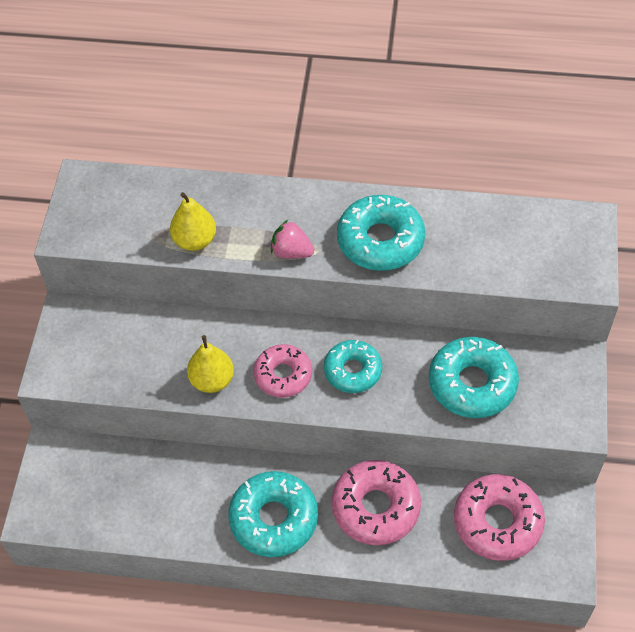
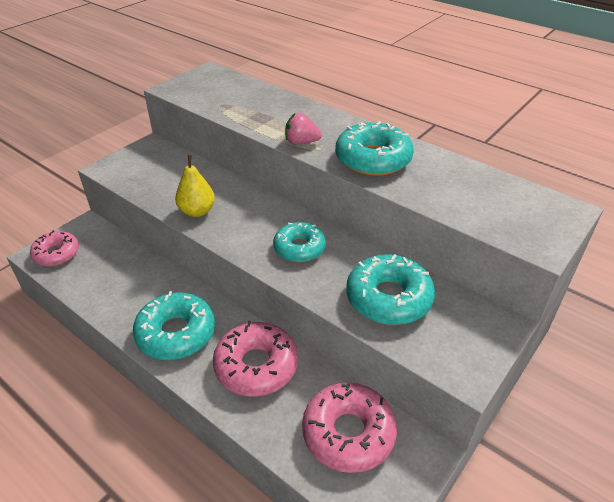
camera: 30 degrees right, 15 degrees down
yellow pear [170,192,216,251] -> none
pink donut [254,344,312,398] -> pink donut moved to [30,230,79,266]
pink strawberry [271,220,314,259] -> pink strawberry turned 45 degrees counterclockwise [285,113,322,145]

